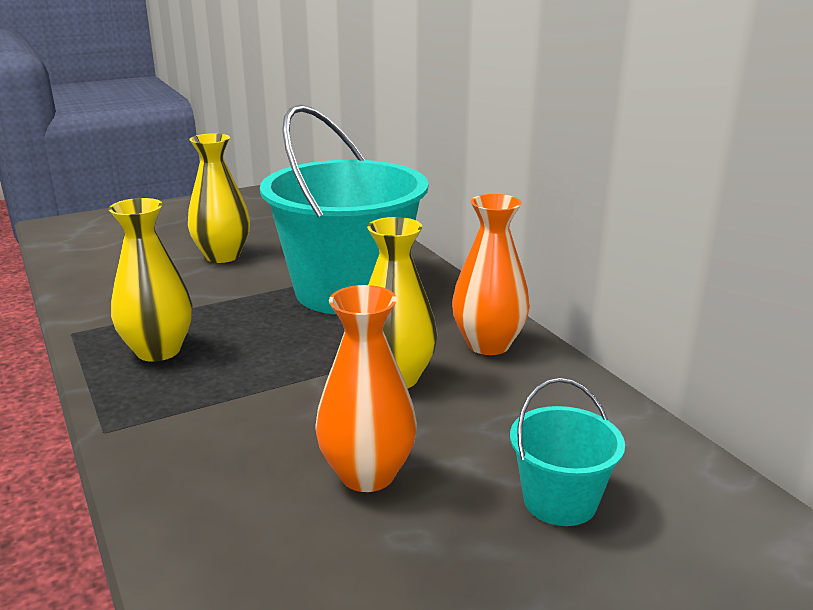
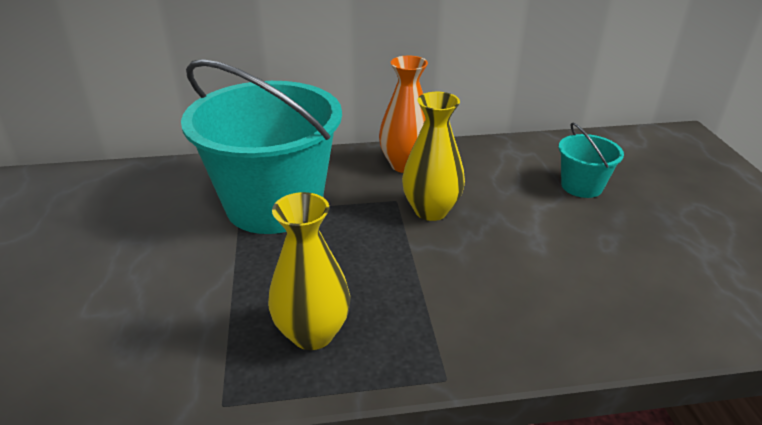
camera: 70 degrees left, 10 degrees up
yellow vase [188,133,250,263] -> none
orange vase [315,285,417,492] -> none

